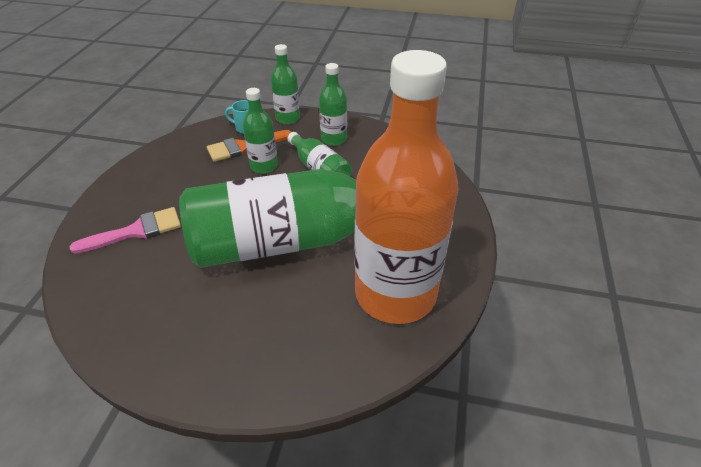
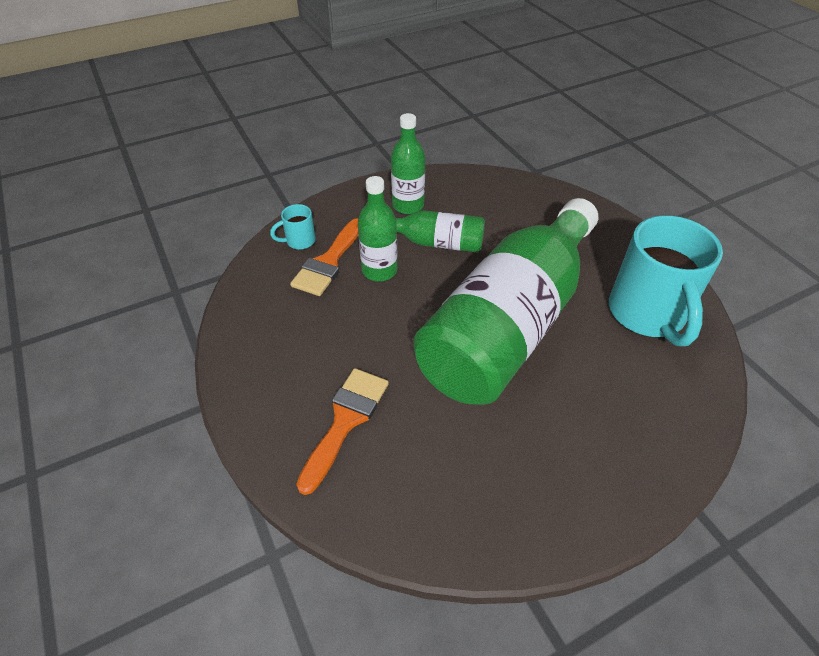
camera: 40 degrees left, 5 degrees up
pink brush [69,207,181,254] -> orange brush [296,368,389,495]
green bottle [271,44,300,124] -> none
orange bottle [354,50,459,324] -> turquoise mug [609,215,723,346]

